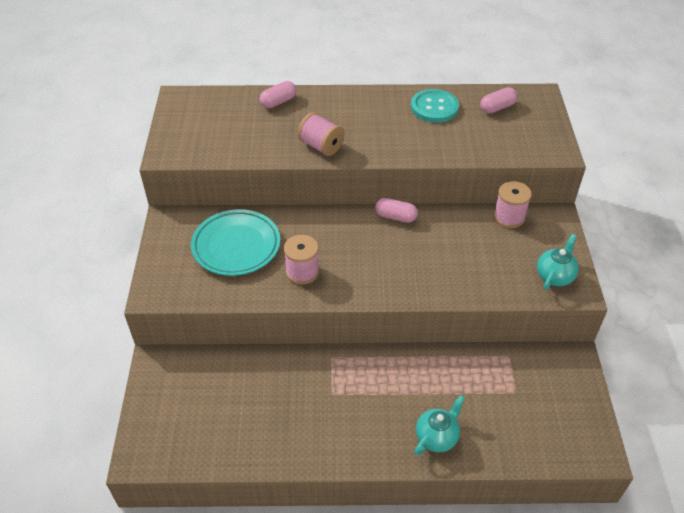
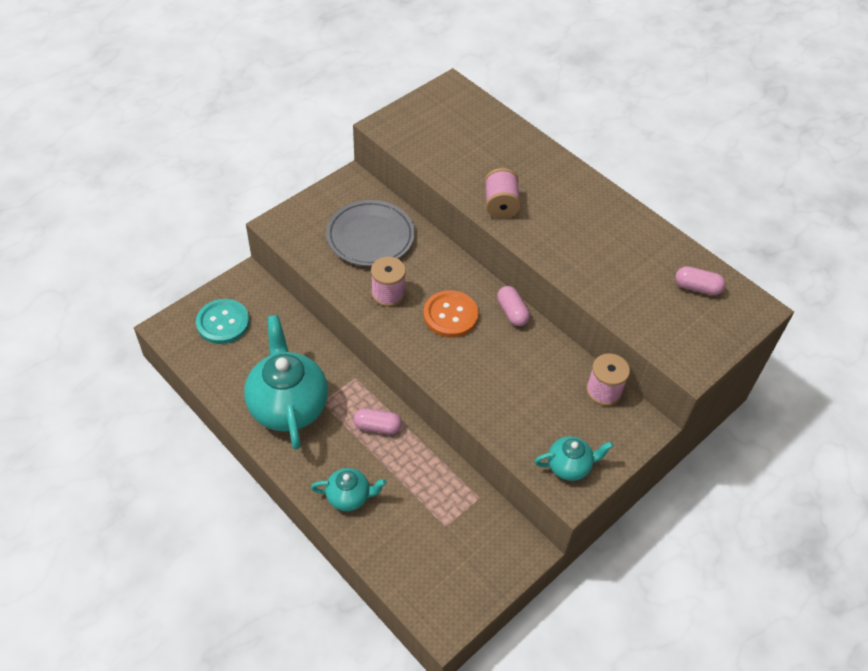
camera: 45 degrees right, 5 degrees up
turquoise plate [191,209,280,276] -> grey plate [326,200,415,266]
pink capsule [260,81,297,108] -> pink capsule moved to [354,408,402,434]
turquoise button [411,89,459,123] -> turquoise button moved to [196,299,250,344]
none -> turquoise teapot [244,315,328,450]
none -> orange button [423,290,478,338]

